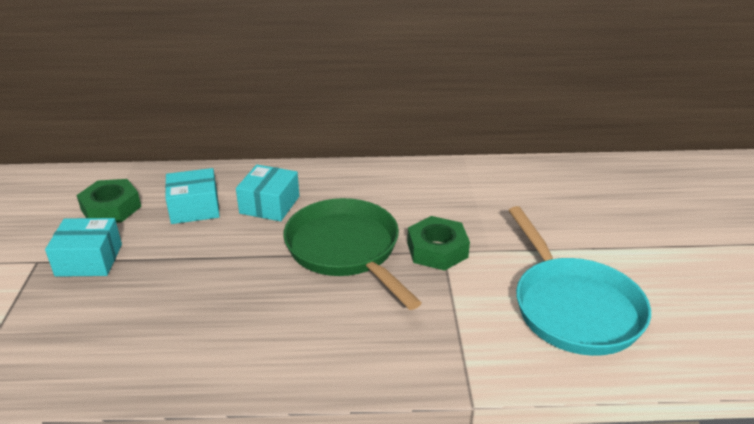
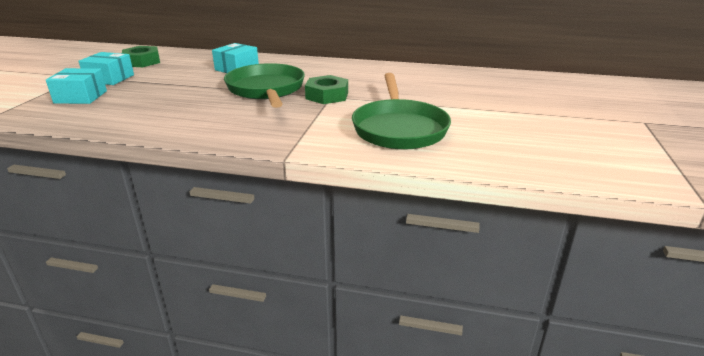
camera: 15 degrees right, 5 degrees down
turquoise box [165,168,220,224] -> turquoise box moved to [46,68,107,104]
turquoise pan [508,206,651,356] -> green pan [352,73,451,150]

